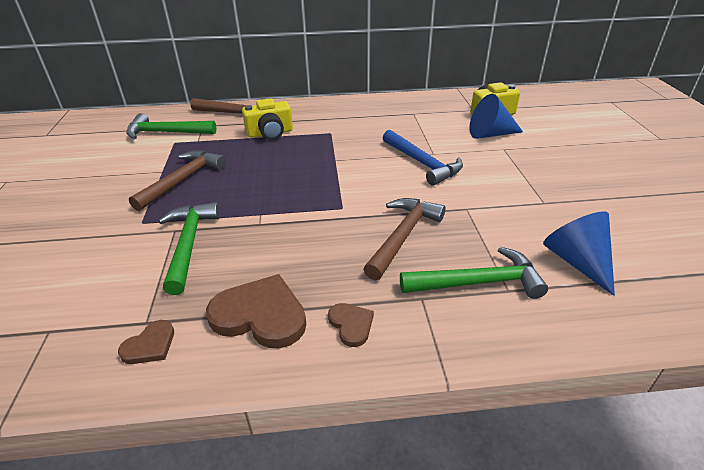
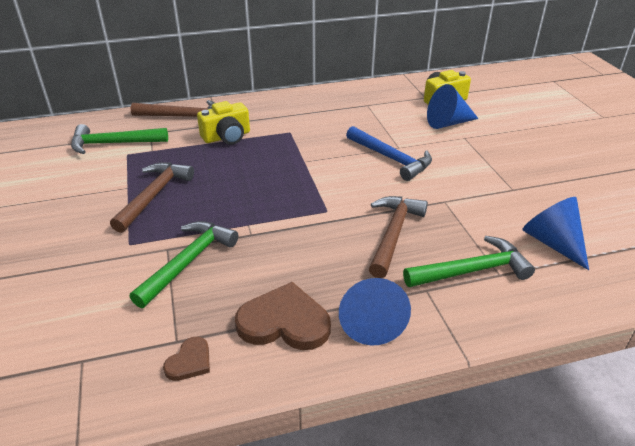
camera: 10 degrees left, 0 degrees up
green hammer [158,202,220,295] -> green hammer turned 45 degrees clockwise [130,221,238,308]
brown heart [328,303,374,347] -> blue cone [339,278,411,345]

